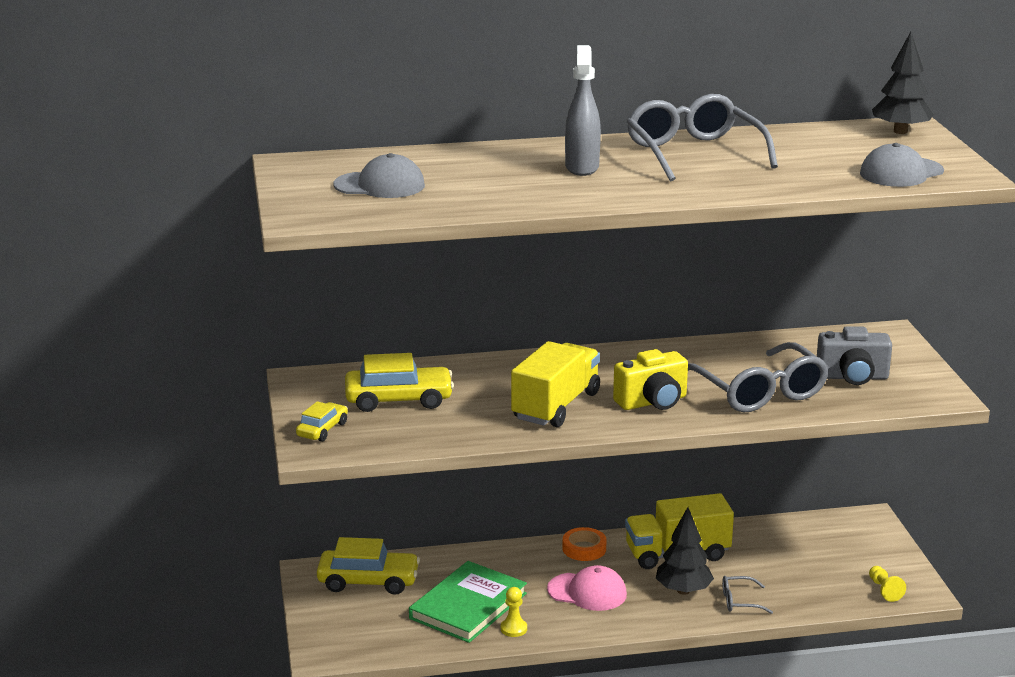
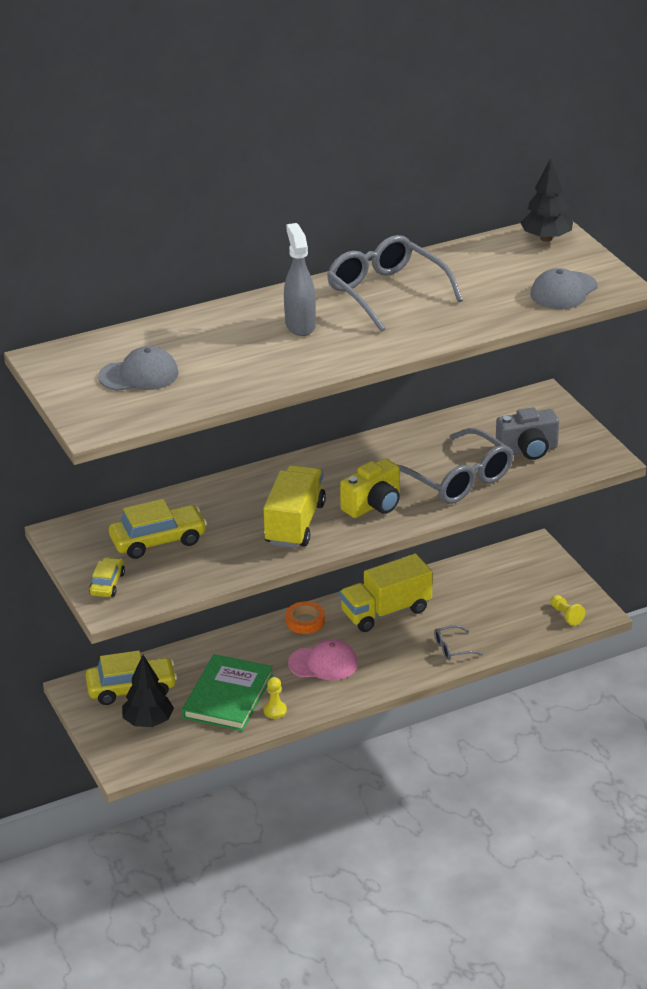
camera: 15 degrees left, 10 degrees up
black tree [656,507,714,595] -> black tree moved to [122,655,174,727]

